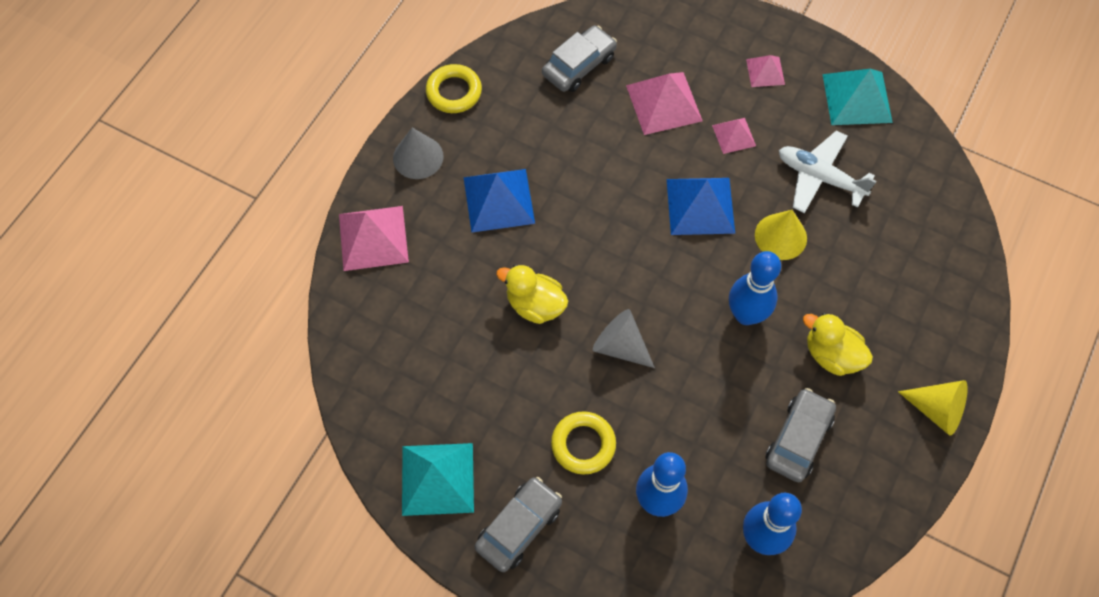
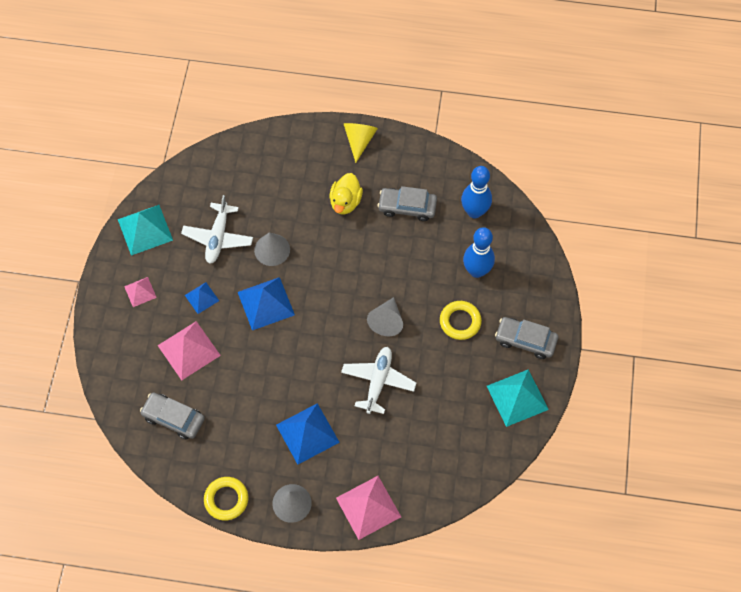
camera: 110 degrees left, 0 degrees up
yellow duck [496,265,568,324] -> white plane [341,347,416,414]
pink pyramid [712,118,756,154] -> blue pyramid [185,282,219,314]
blue bowling pin [729,251,781,325] -> none
yellow cone [755,210,807,260] -> grey cone [254,232,290,266]

